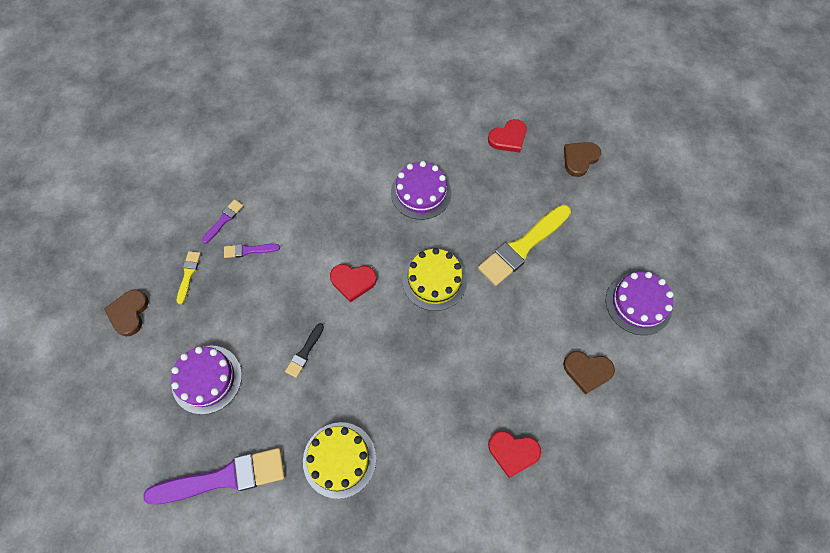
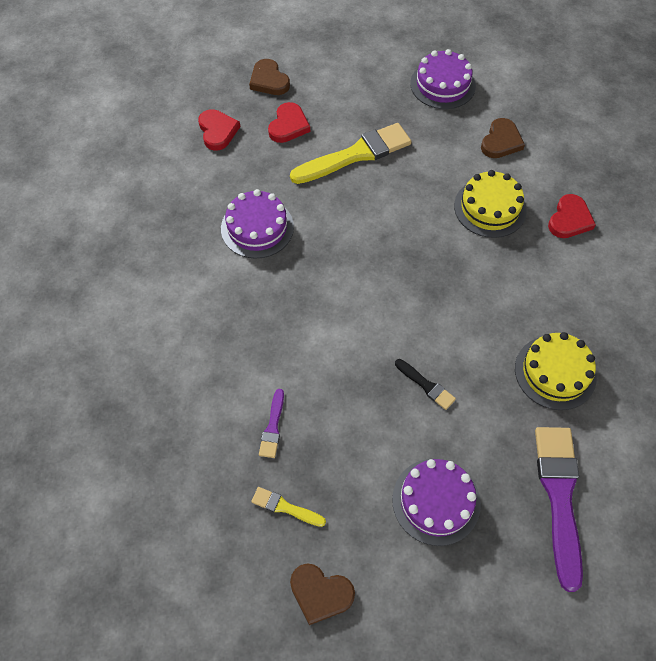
camera: 75 degrees left, 5 degrees down
purple brush [202,199,243,244] -> none
red heart [330,264,377,302] -> red heart moved to [268,102,310,143]
yellow cake [402,248,467,311] -> yellow cake moved to [454,170,527,238]
yellow brush [478,204,571,286] -> yellow brush turned 90 degrees counterclockwise [290,123,411,184]

